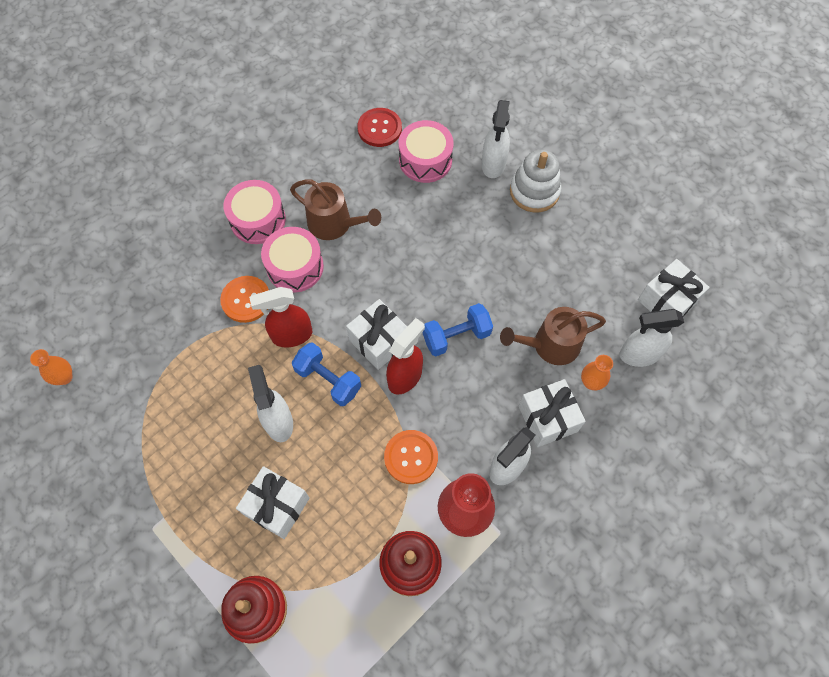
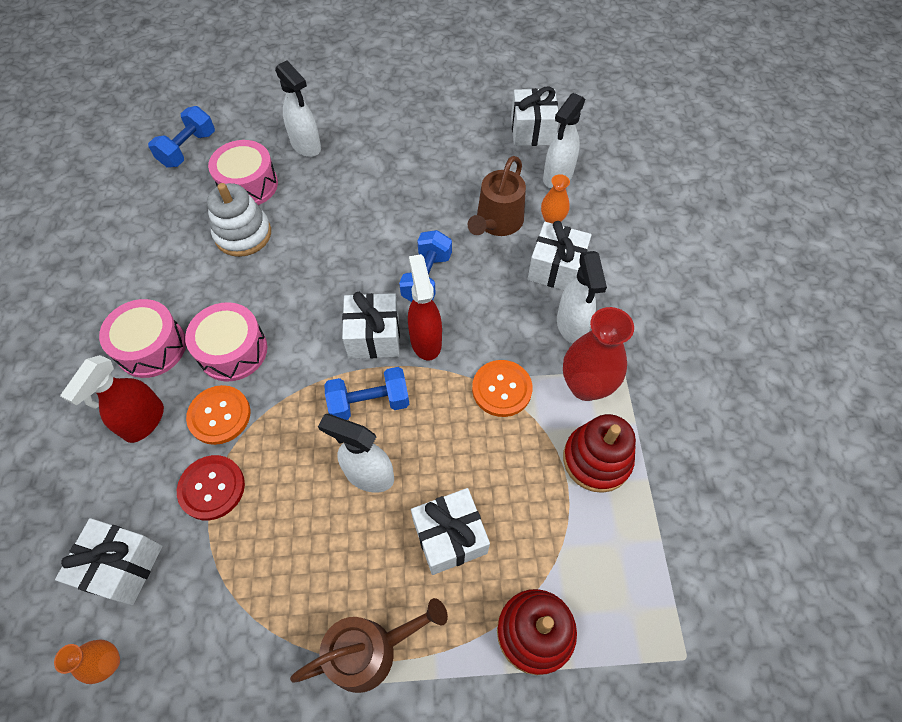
camera: 50 degrees left, 5 degrees down
red spray bottle [249,287,312,348] -> red spray bottle moved to [60,355,164,443]
brown watering can [290,179,381,240] -> brown watering can moved to [290,598,448,693]
red button [357,108,402,147] -> red button moved to [177,455,245,520]
white stacking toy [510,150,561,212] -> white stacking toy moved to [207,183,271,257]
none -> white gift [55,518,162,605]
none -> blue dumbbell [148,106,215,168]

